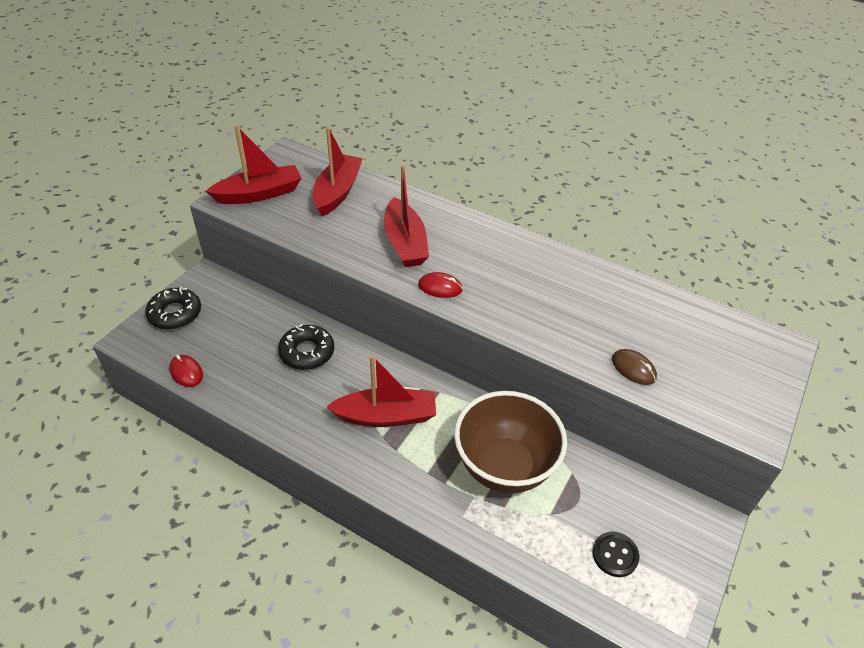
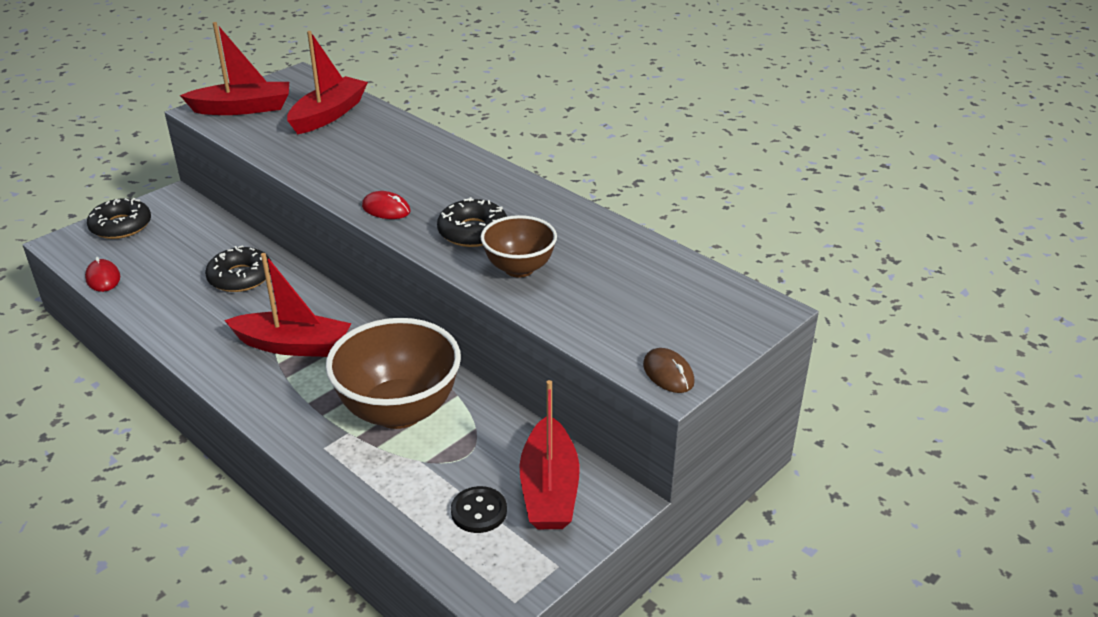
camera: 15 degrees right, 10 degrees down
red boat [384,165,429,267] -> red boat moved to [519,380,580,529]
brown mouse [612,349,657,385] -> brown mouse moved to [643,348,695,393]
none -> black donut [437,197,507,247]
none -> brown bowl [481,215,557,278]

